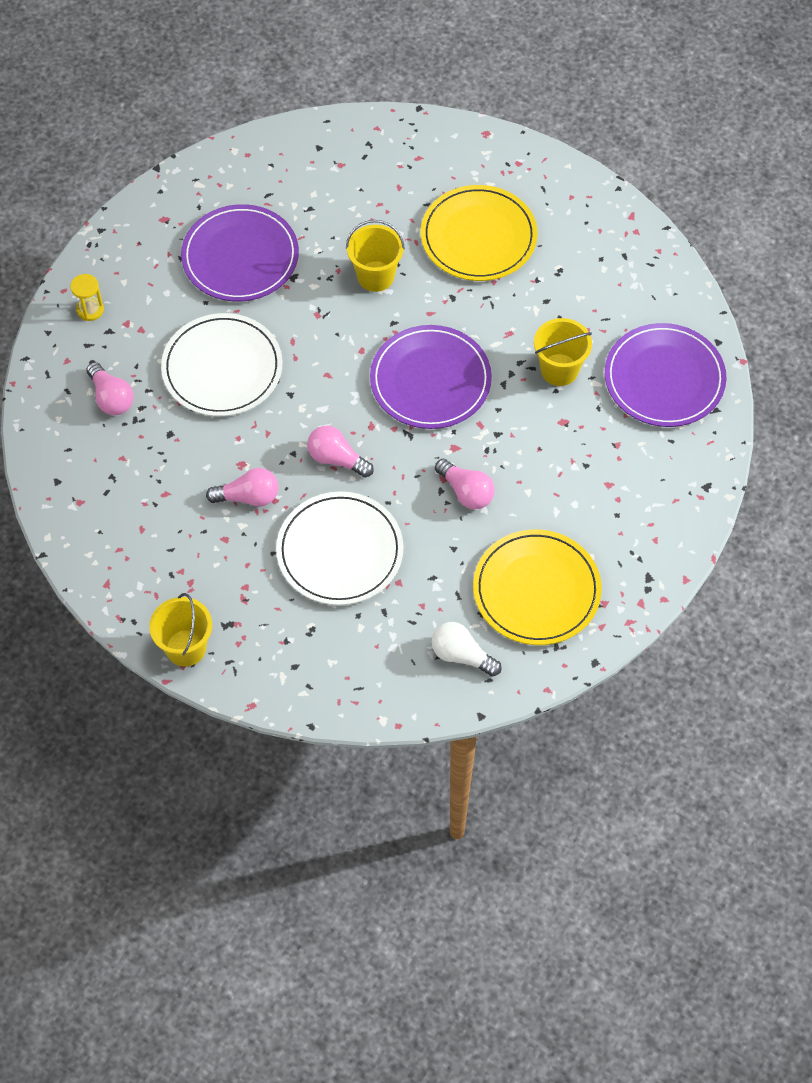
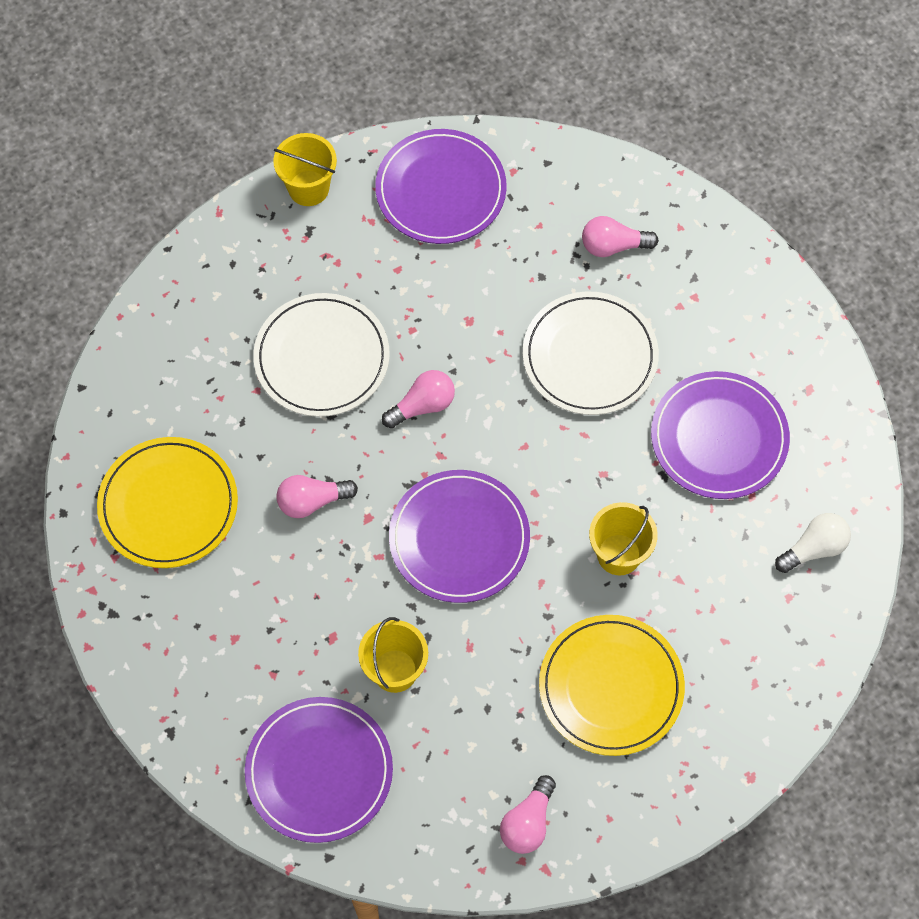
camera: 120 degrees right, 5 degrees up
yellow hourglass [70,274,104,321] -> none
pink light bulb [206,468,278,507] -> pink light bulb moved to [500,775,556,854]
white light bulb [432,622,502,677] -> white light bulb moved to [775,513,851,573]
none -> purple plate [375,129,507,244]

